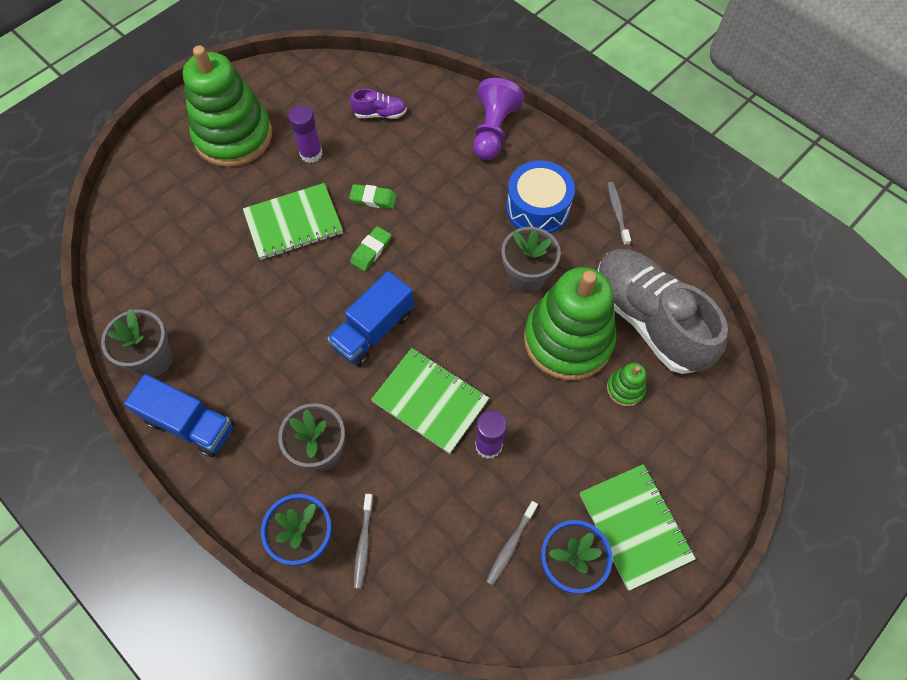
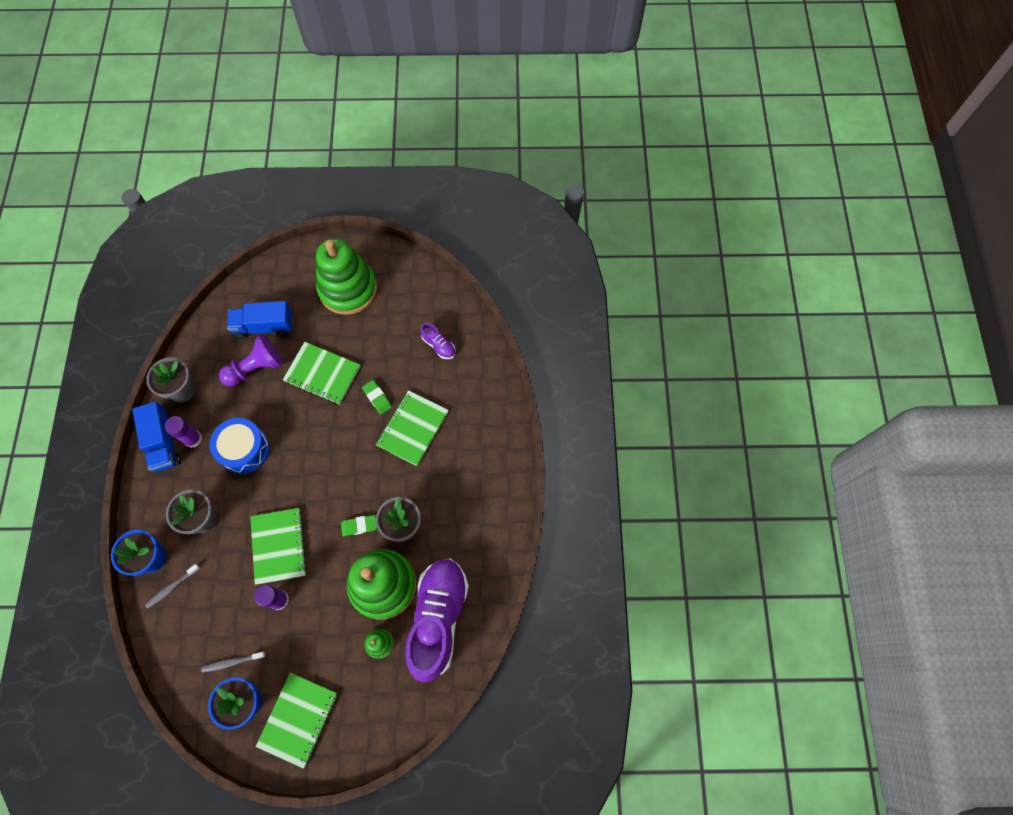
camera: 45 degrees right, 5 degrees up
purple glue stick [289,105,323,163] -> purple glue stick moved to [165,416,202,448]
blue truck [327,271,414,367] -> blue truck moved to [227,301,293,339]
green eraser [350,226,392,271] -> green eraser moved to [341,515,377,536]
purple pawn [473,78,524,160] -> purple pawn moved to [219,334,283,386]
blue drum [506,161,575,234] -> blue drum moved to [210,418,269,474]
grey shoe [598,249,728,374] -> purple shoe [405,558,469,682]
grey toothbrush [607,182,631,246] -> none
none -> green notebook [376,390,449,466]

